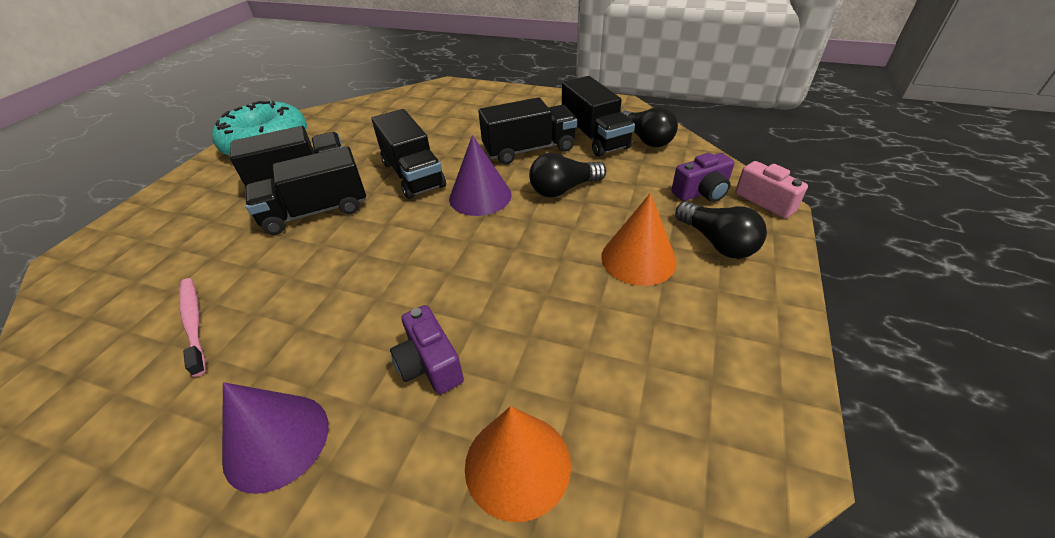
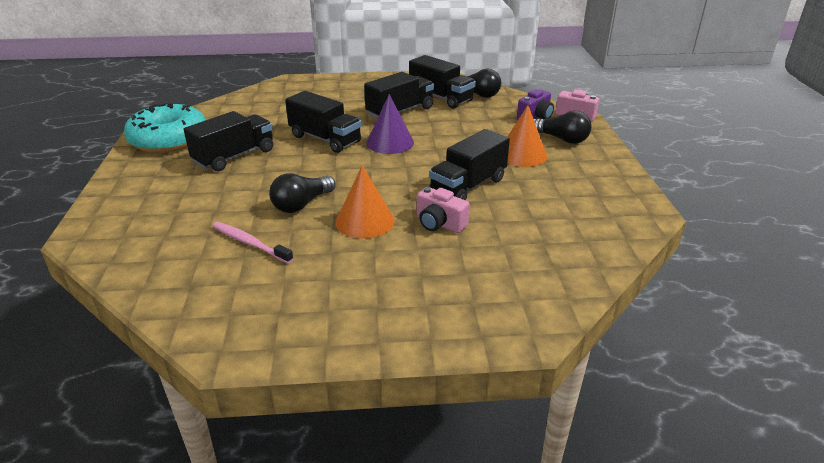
camera: 25 degrees left, 10 degrees down
purple cone [222,382,329,494] -> none
black truck [245,146,366,235] -> black truck moved to [429,129,510,200]
purple camera [390,305,464,394] -> pink camera [417,187,469,233]
orange cone [465,406,571,522] -> orange cone moved to [336,165,395,239]
black light bulb [529,153,606,197] -> black light bulb moved to [269,173,336,213]

